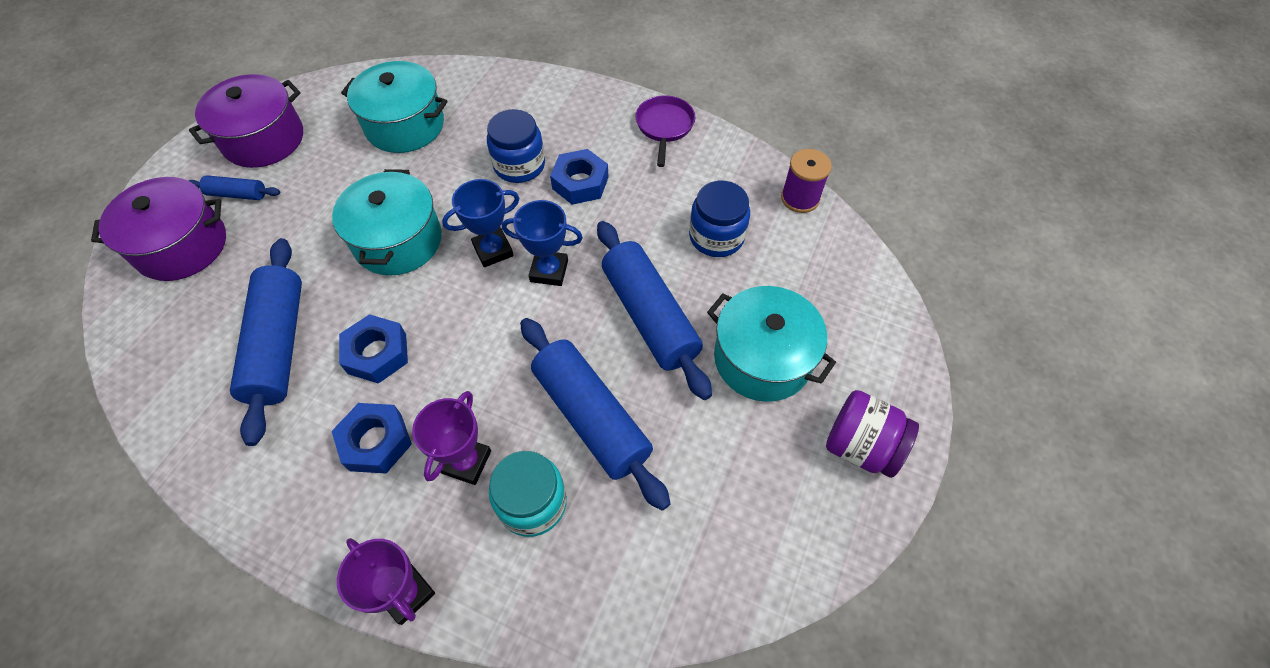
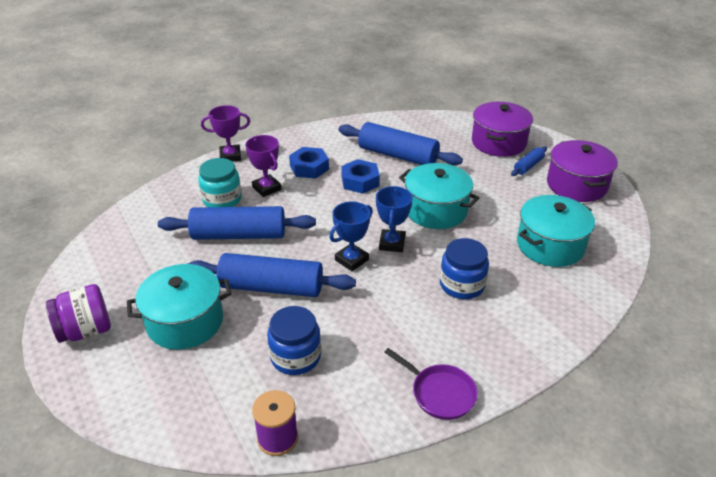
camera: 125 degrees right, 20 degrees down
blue nut [550,149,608,205] -> none

